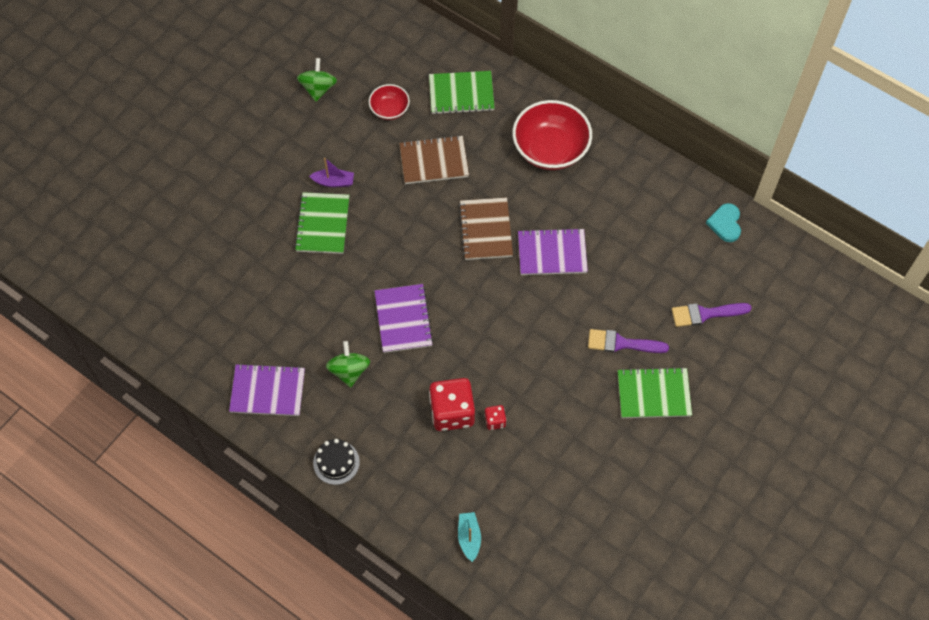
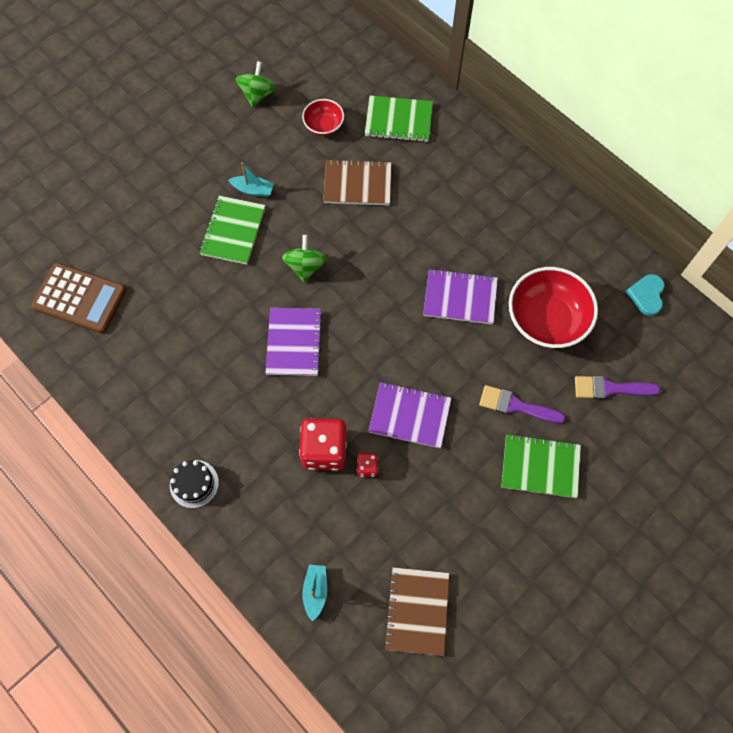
camera: 10 degrees right, 5 degrees up
purple notebook [229,363,305,416] -> purple notebook moved to [368,382,451,448]
purple boat [309,158,354,187] -> turquoise boat [229,162,274,197]
green spinning top [326,341,370,388] -> green spinning top moved to [282,235,327,282]
brown notebook [459,197,513,260] -> brown notebook moved to [384,567,449,656]
red bowl [512,100,592,170] -> red bowl moved to [509,267,598,348]
none -> brown calculator [31,263,126,333]

